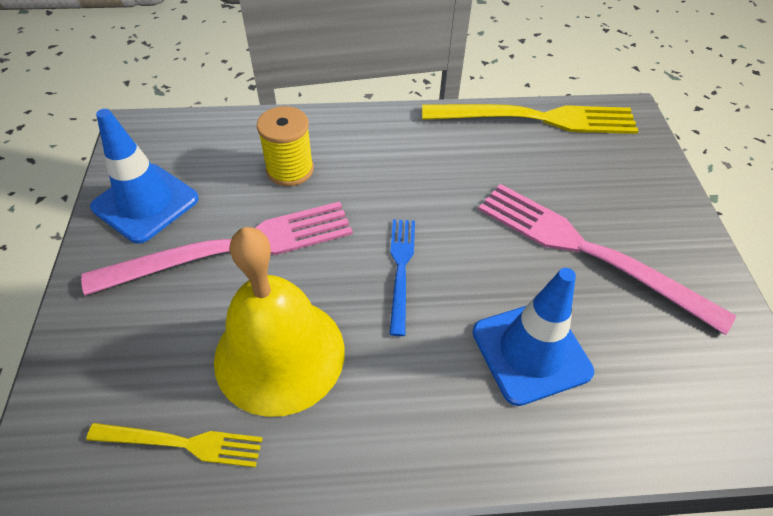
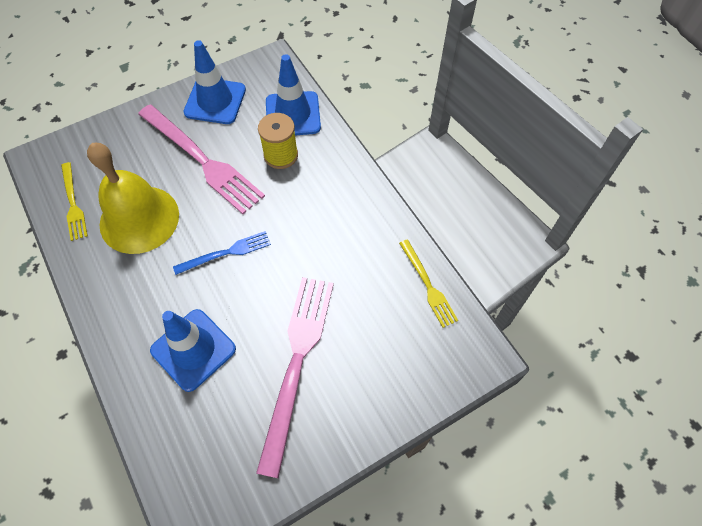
camera: 65 degrees right, 10 degrees up
yellow fork [422,104,638,134] -> yellow fork [399,239,458,328], size x0.53
none -> blue traffic cone [266,54,321,135]

